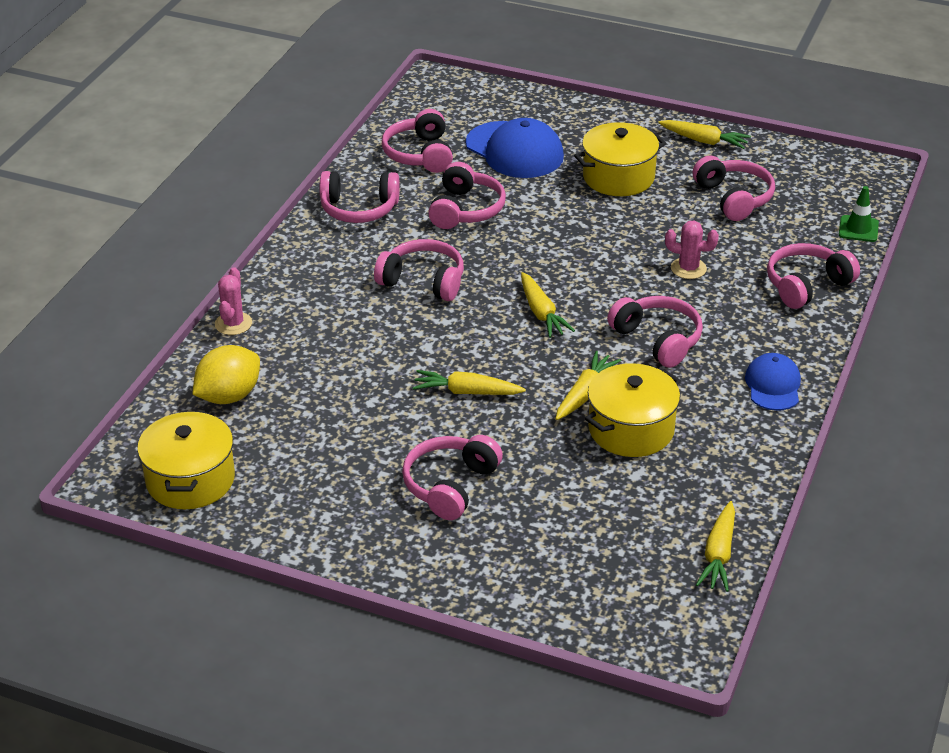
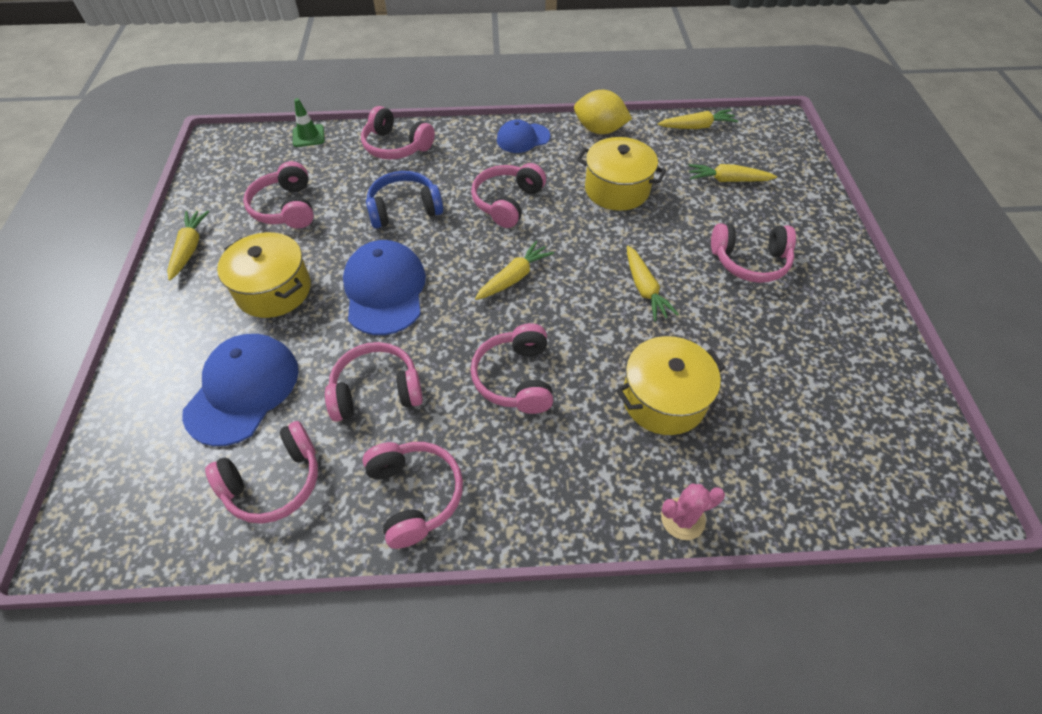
camera: 115 degrees left, 15 degrees up
yellow pot [137,411,235,509] -> yellow pot moved to [616,336,726,435]
yellow lemon [192,345,260,404] -> yellow lemon moved to [574,90,632,134]
yellow carrot [555,351,621,420] -> yellow carrot moved to [688,164,777,182]
pink cactus [665,221,719,279] -> blue headphones [366,171,443,229]
pink headphones [693,156,775,221] -> pink headphones turned 60 degrees counterclockwise [243,161,314,228]
none -> blue cap [343,240,426,335]

